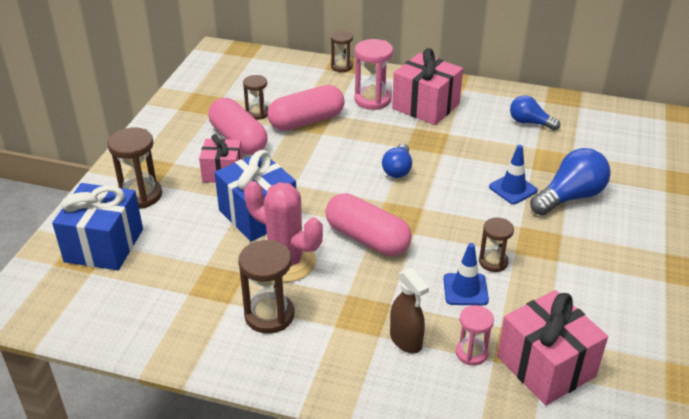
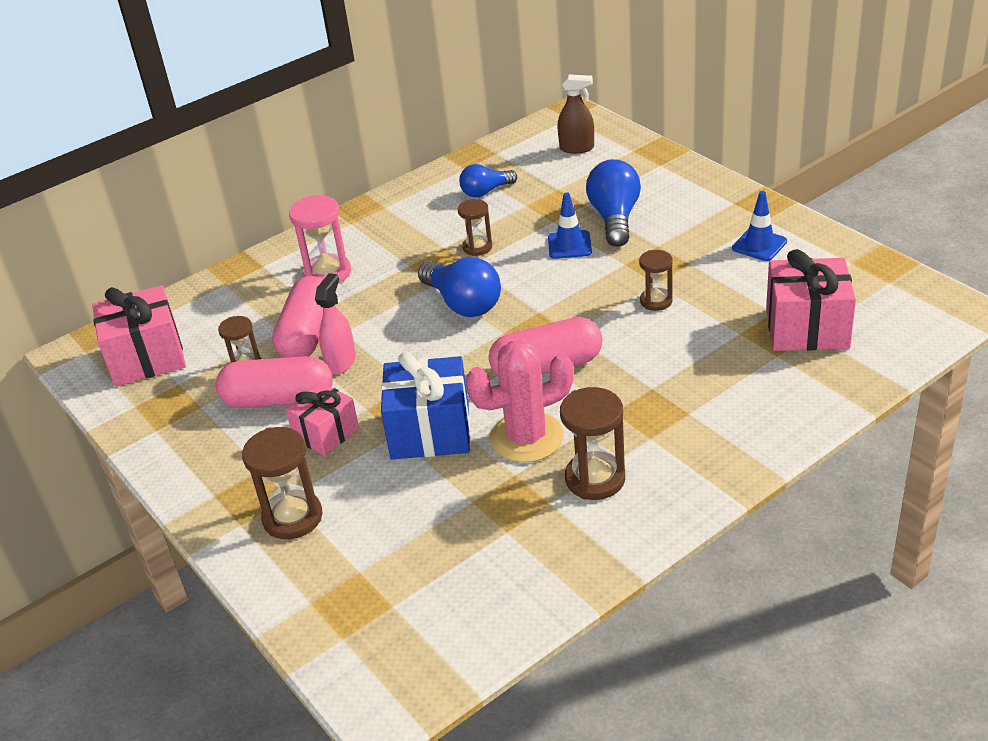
camera: 50 degrees left, 0 degrees up
blue gift [52,183,143,270] -> none
brown hourglass [331,31,353,72] -> brown hourglass moved to [458,199,492,256]
blue light bulb [382,143,412,178] -> blue light bulb [418,257,501,317], size x1.58
brown spray bottle [390,268,429,353] -> brown spray bottle moved to [558,74,594,154]
pink gift [392,48,463,125] -> pink gift moved to [92,285,186,387]
blue traffic cone [443,243,489,305] -> blue traffic cone moved to [732,191,787,261]
pink hourglass [455,305,494,365] -> none
none -> pink spray bottle [315,273,356,375]

